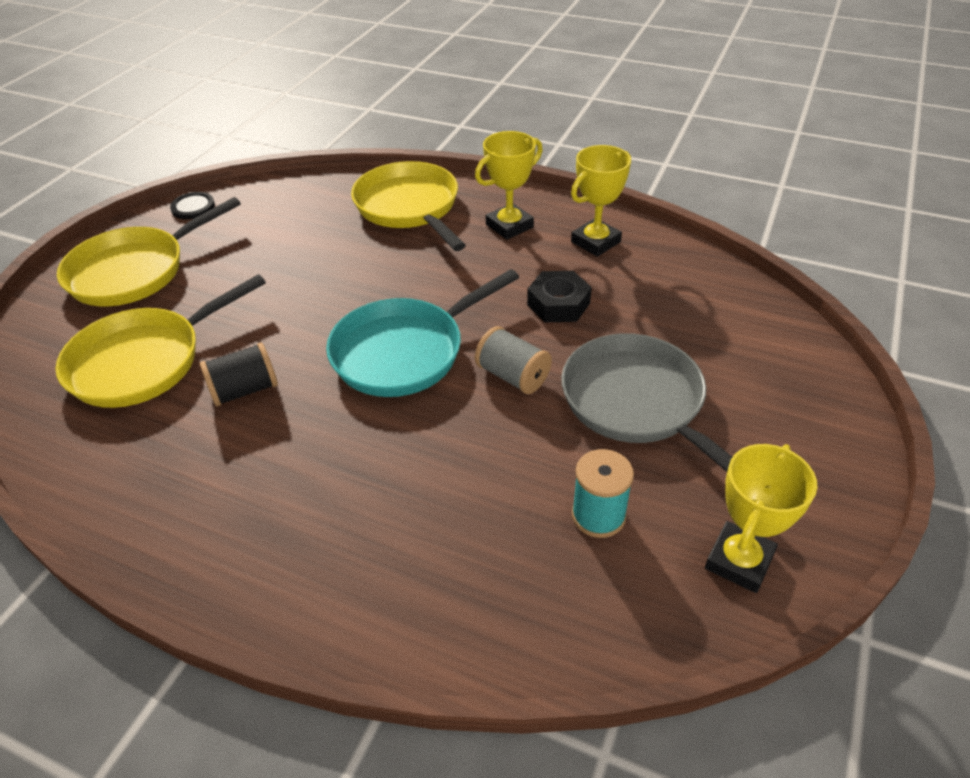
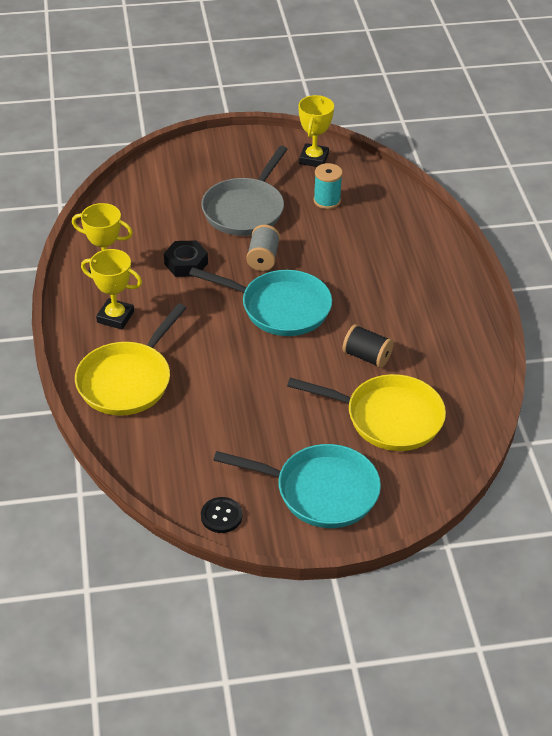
camera: 125 degrees left, 0 degrees up
yellow pan [57,197,241,306] -> turquoise pan [213,444,381,528]
yellow trophy [705,444,818,593] -> yellow trophy turned 75 degrees counterclockwise [299,95,334,167]

